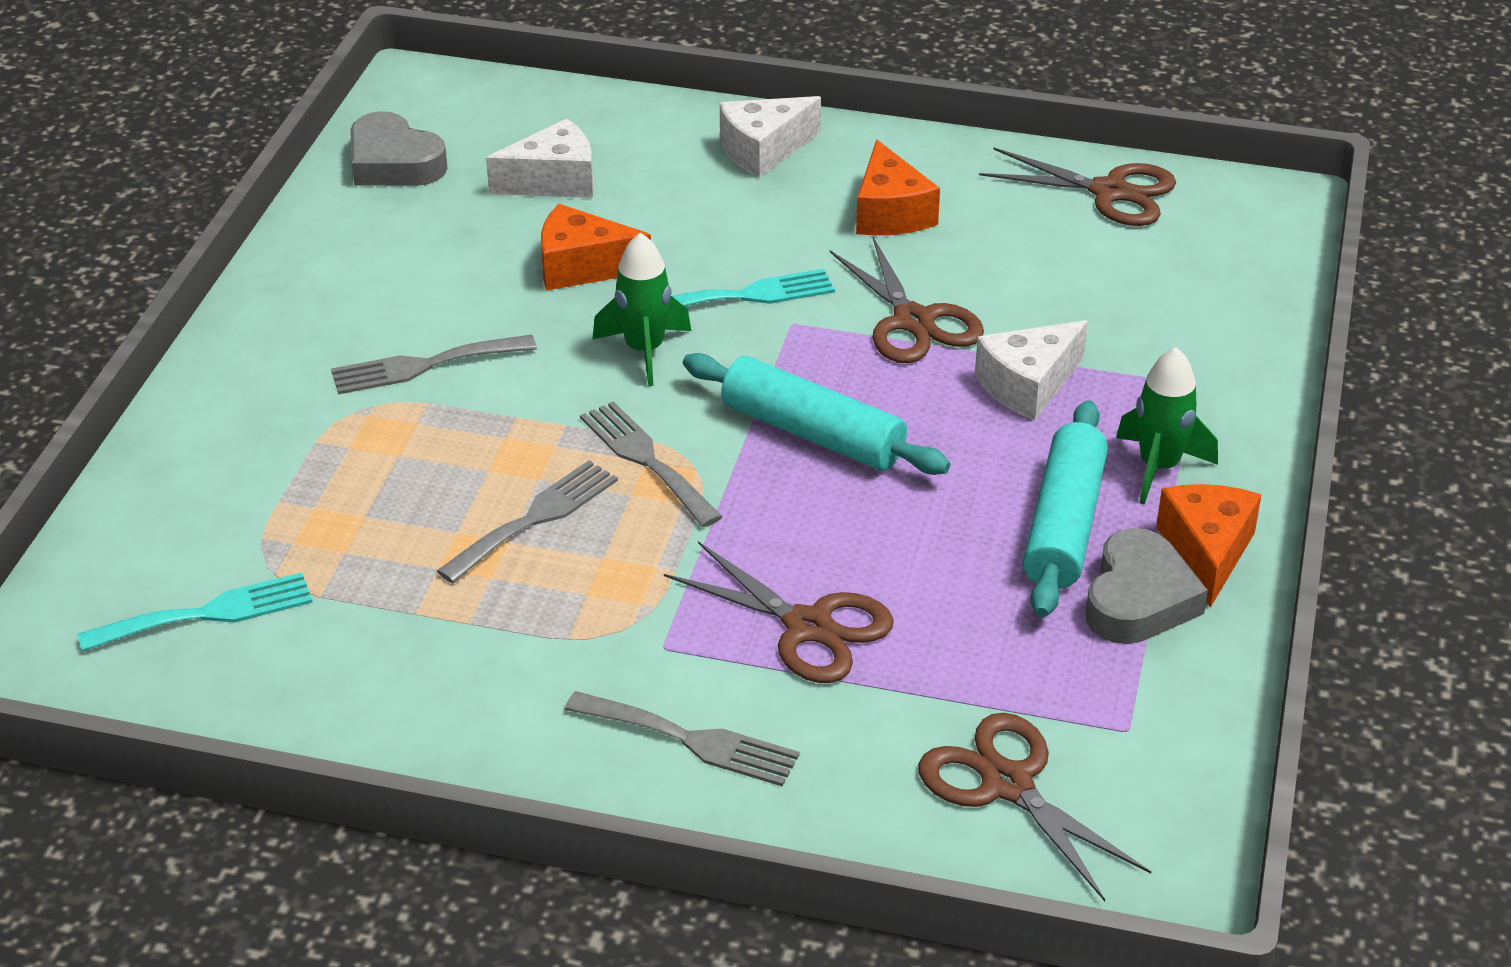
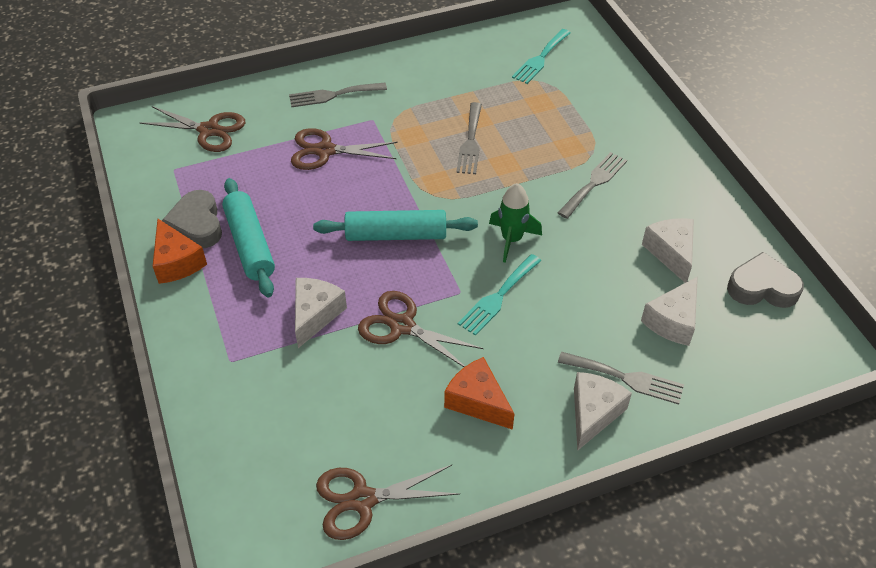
camera: 145 degrees right, 10 degrees up
orange cheese [541,204,651,291] -> none
grey fork [580,401,722,527] -> grey fork moved to [558,352,684,405]
green rocket [1116,347,1218,505] -> none
none -> white cheese [642,218,694,283]

